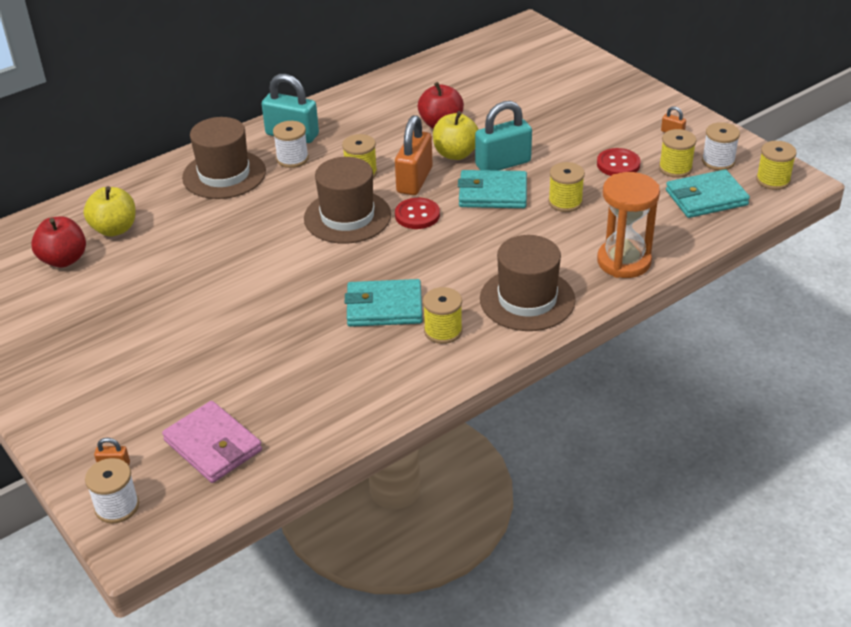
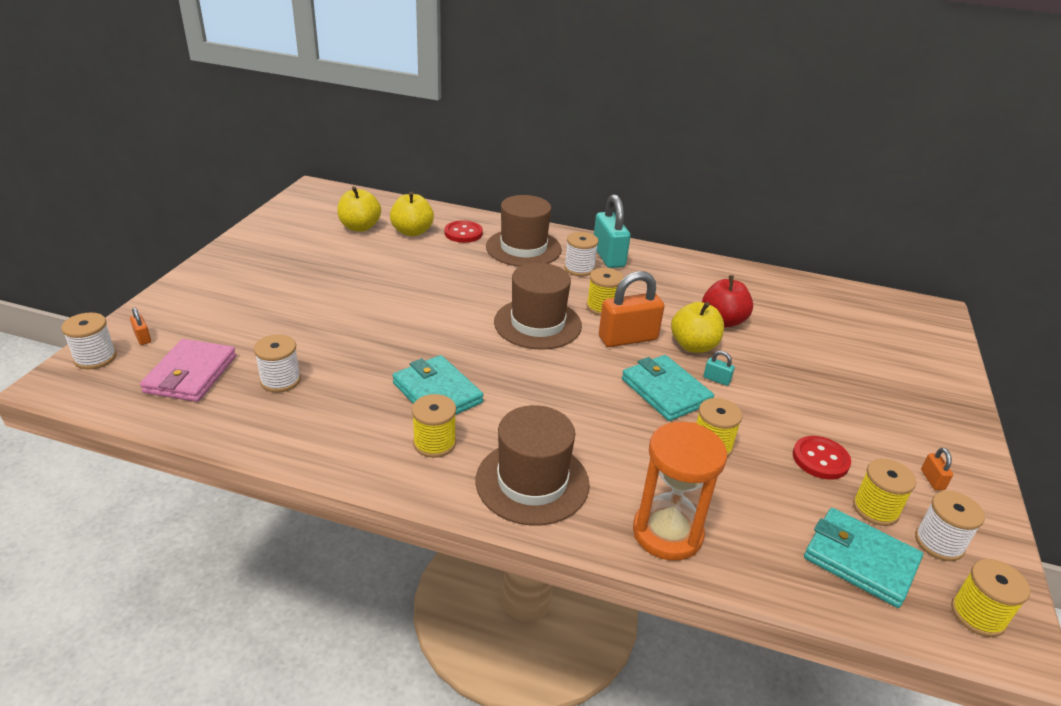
camera: 50 degrees right, 5 degrees down
red apple [31,216,86,268] -> yellow apple [337,186,381,232]
red button [395,198,440,229] -> red button moved to [444,220,483,243]
turquoise padlock [475,101,532,171] -> turquoise padlock [703,351,735,386], size x0.43
none -> white spool [254,334,301,392]

